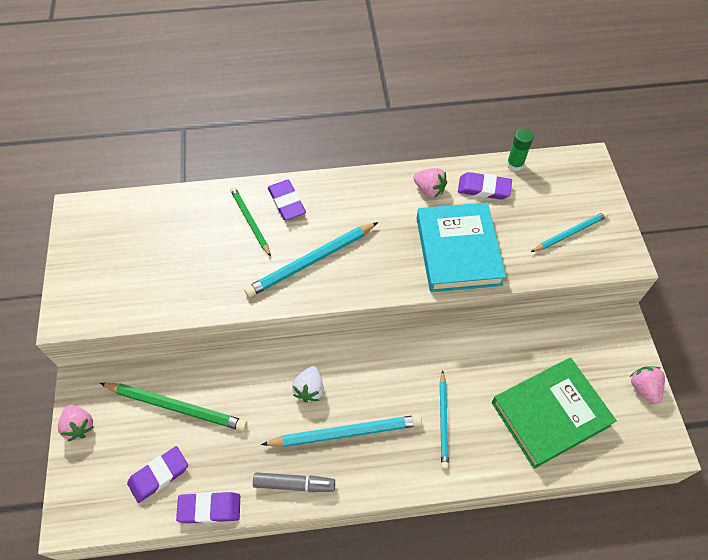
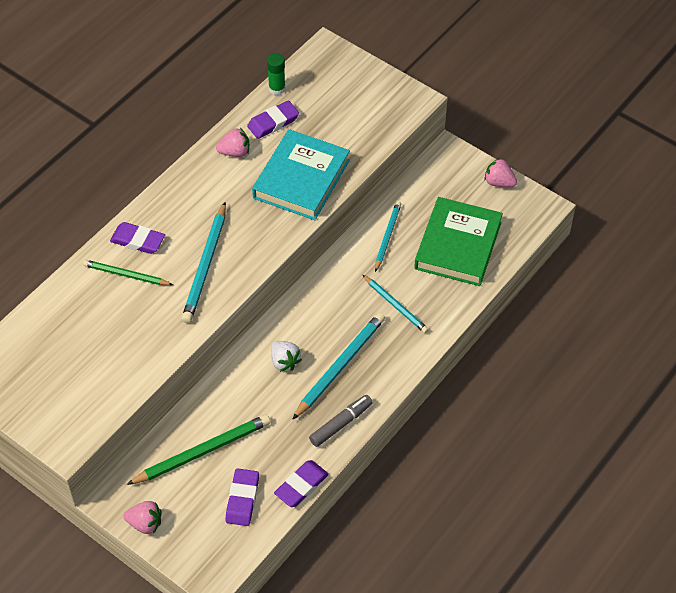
camera: 45 degrees left, 5 degrees down
turquoise book [417,202,506,292] -> turquoise book turned 75 degrees clockwise [252,129,350,220]
turquoise pencil [531,211,608,252] -> turquoise pencil moved to [375,201,401,272]

